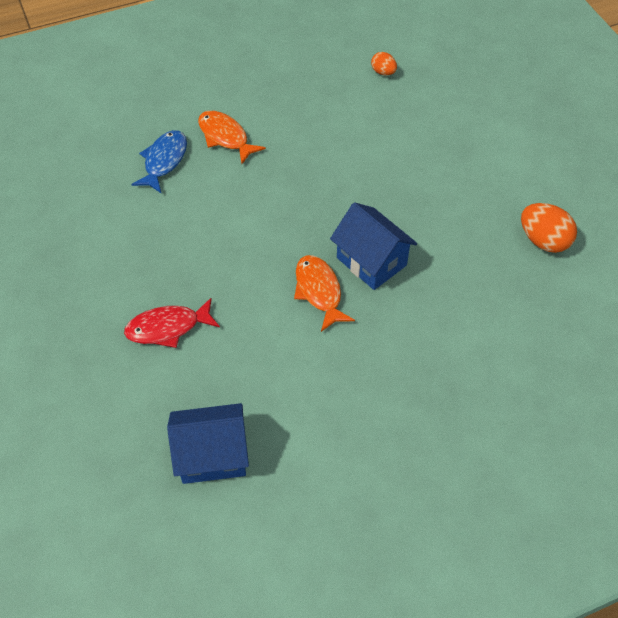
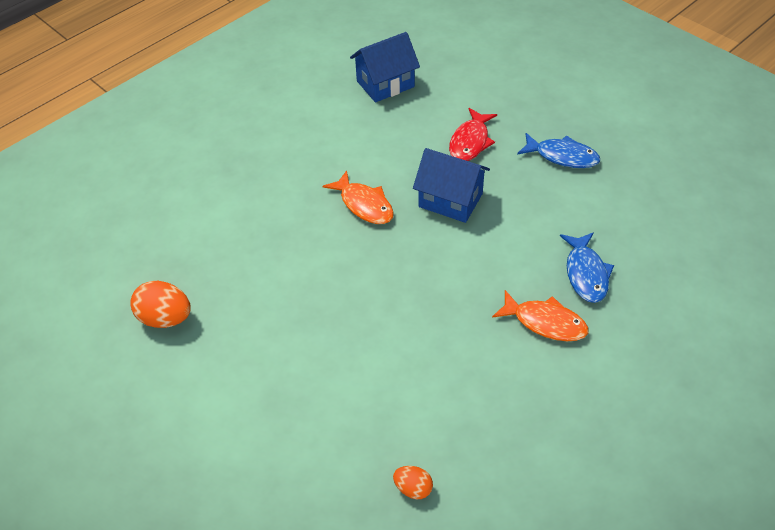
camera: 160 degrees right, 5 degrees down
red fish [124,298,220,348] -> red fish turned 150 degrees clockwise [449,108,497,161]
blue house [330,202,417,290] -> blue house moved to [413,148,490,223]
none -> blue fish [517,133,600,168]

